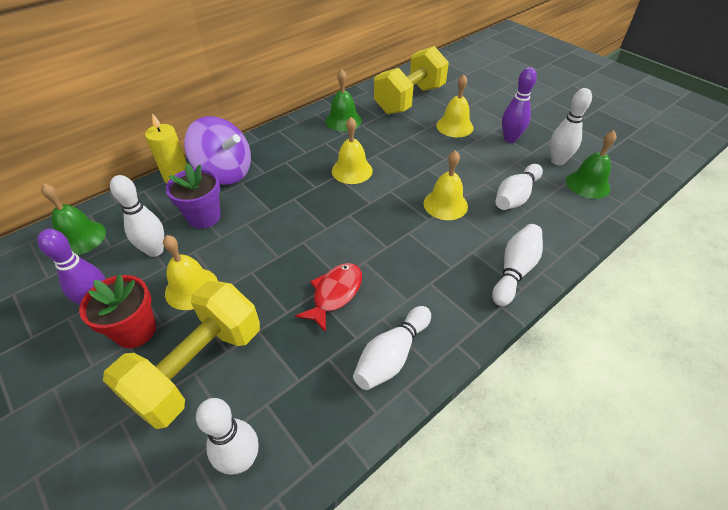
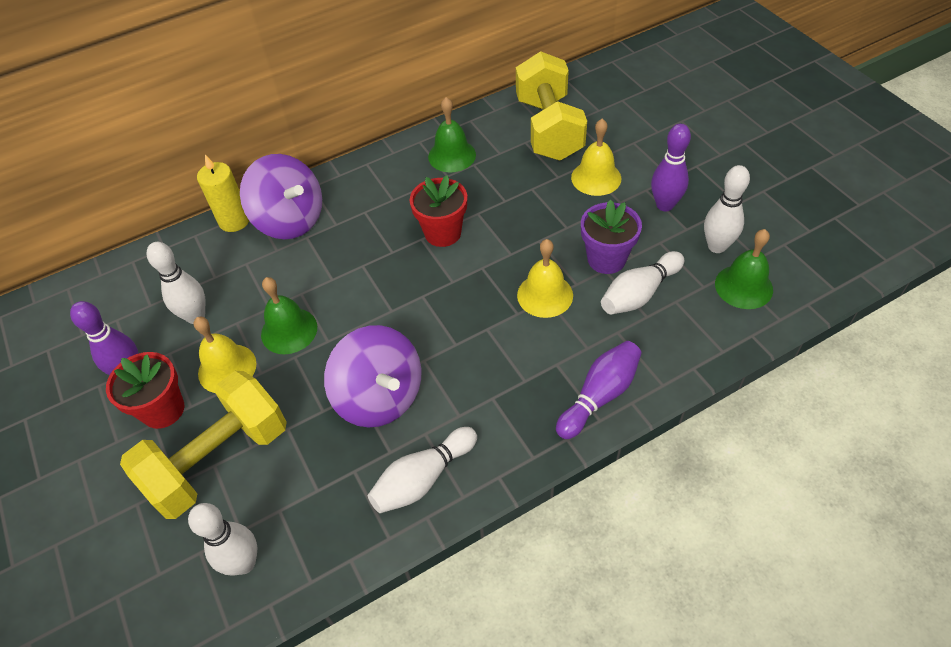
camera: 15 degrees right, 5 degrees up
green bell [41,183,106,255] -> green bell moved to [261,277,317,354]
purple flower pot [166,163,221,229] -> purple flower pot moved to [581,199,642,274]
red fish [295,263,362,333] -> purple spinning top [324,325,421,428]
yellow bell [332,117,373,184] -> red flower pot [410,175,467,247]
yellow dumbbell [374,46,449,114] -> yellow dumbbell turned 60 degrees counterclockwise [516,51,587,161]
white bowling pin [492,224,543,306] -> purple bowling pin [556,341,642,439]

